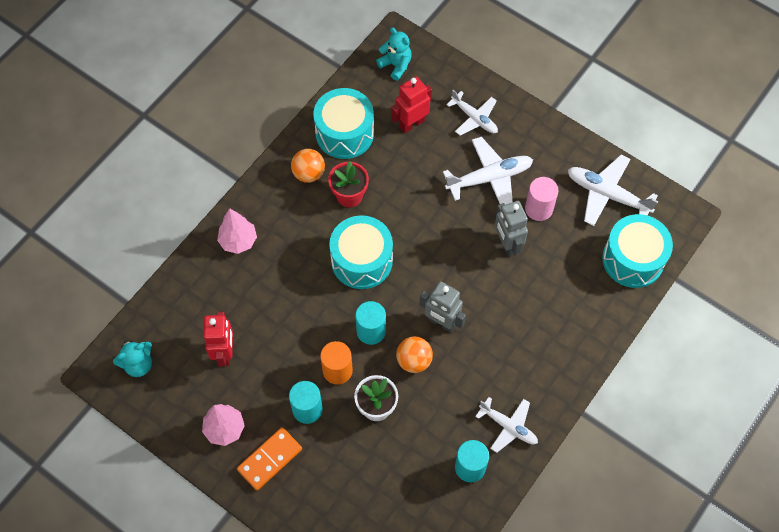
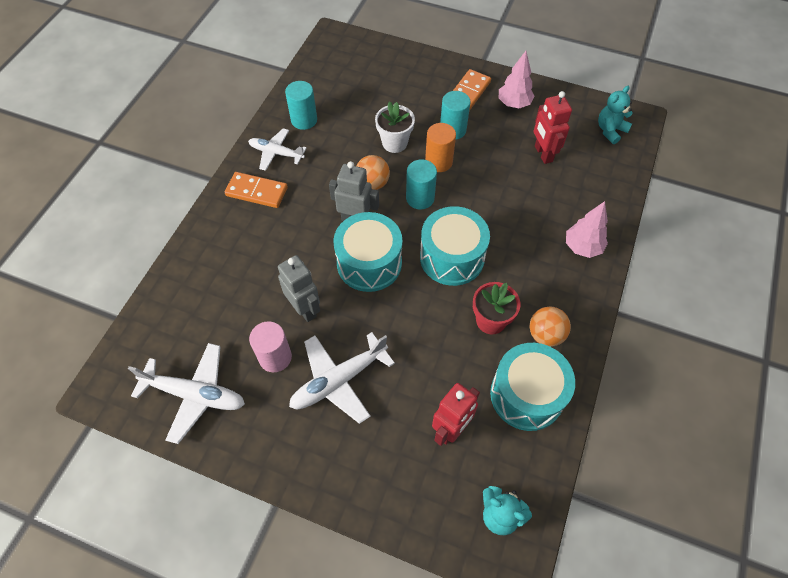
camera: 165 degrees right, 5 degrees down
white plane [446,90,498,135] -> none
turquoise drum [602,214,673,288] -> turquoise drum moved to [333,212,402,292]
none -> orange domino [225,172,288,208]

